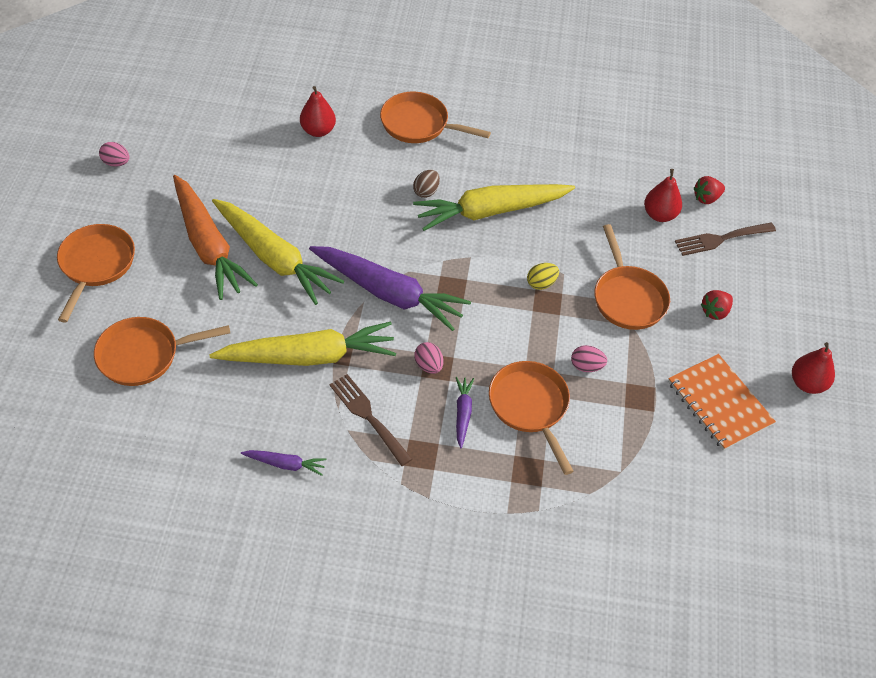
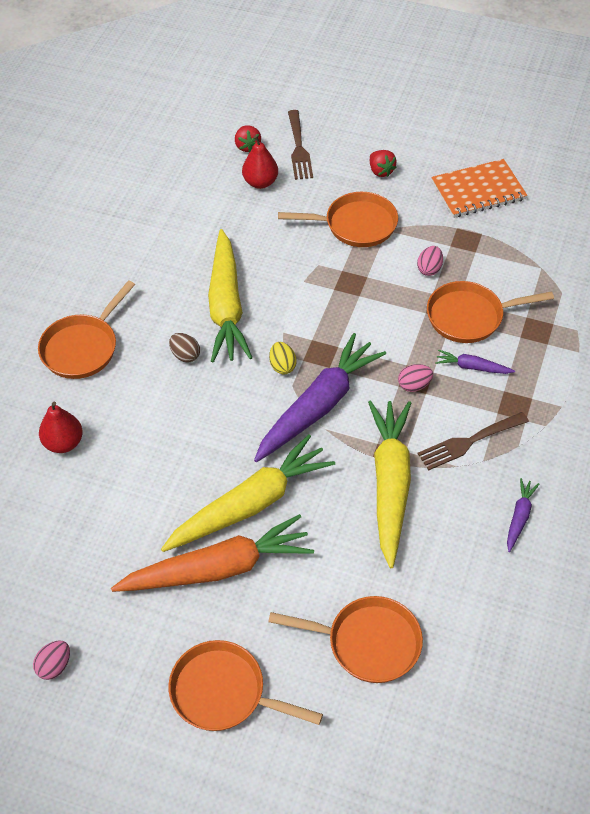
camera: 75 degrees left, 0 degrees up
orange pan [94,317,230,386] -> orange pan turned 75 degrees counterclockwise [268,596,423,683]
yellow egg [527,263,559,290] -> yellow egg moved to [269,342,297,374]
red pear [792,342,835,394] -> none

